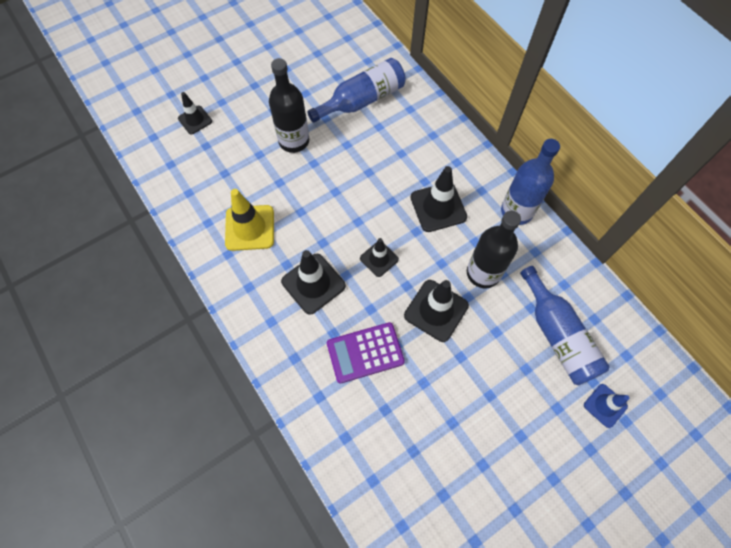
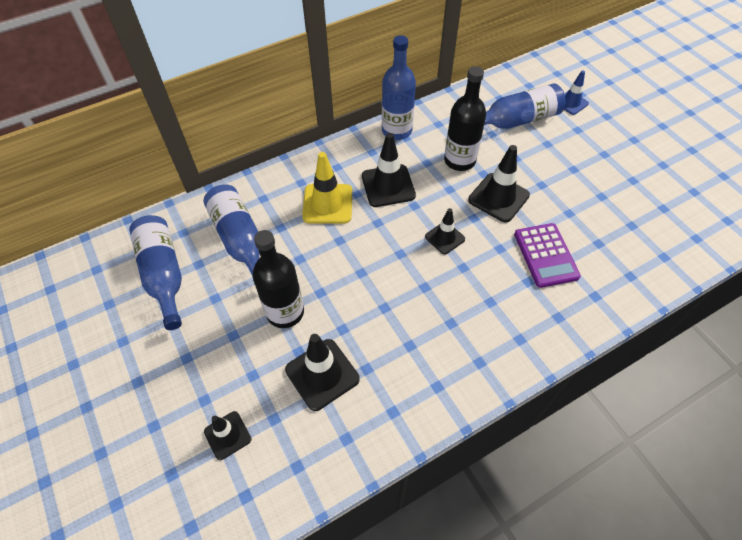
camera: 85 degrees left, 10 degrees down
yellow traffic cone [225,189,274,251] -> yellow traffic cone moved to [302,152,352,224]
black traffic cone [281,250,346,315] -> black traffic cone moved to [285,334,360,411]
none -> blue bottle [129,215,182,330]

